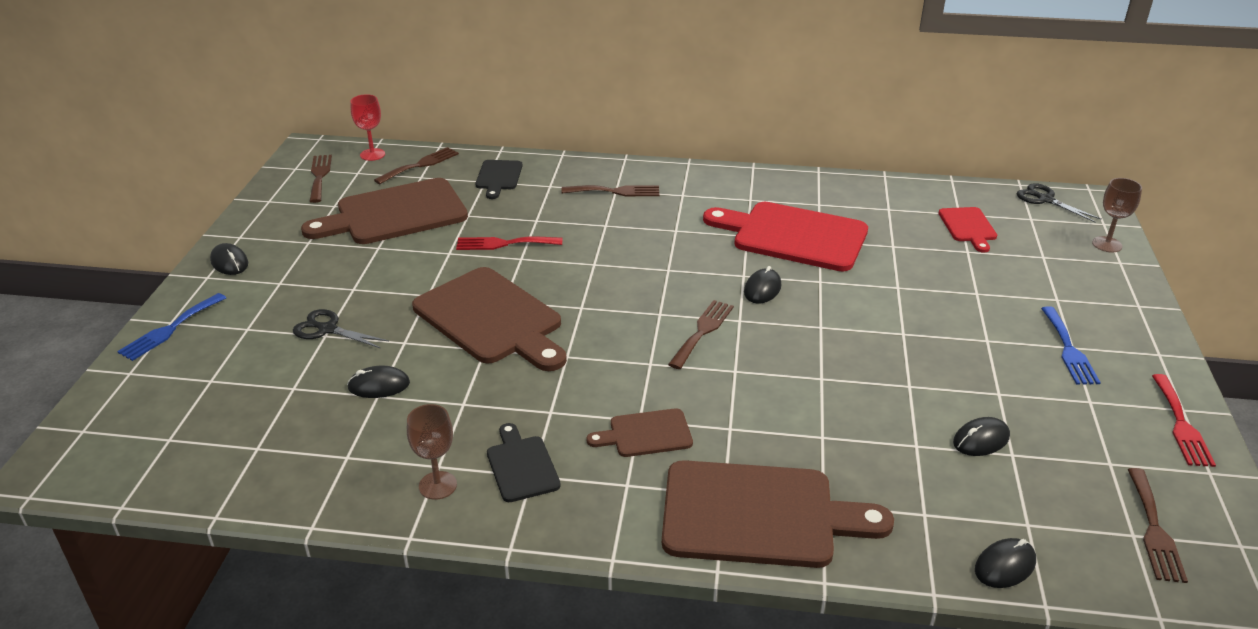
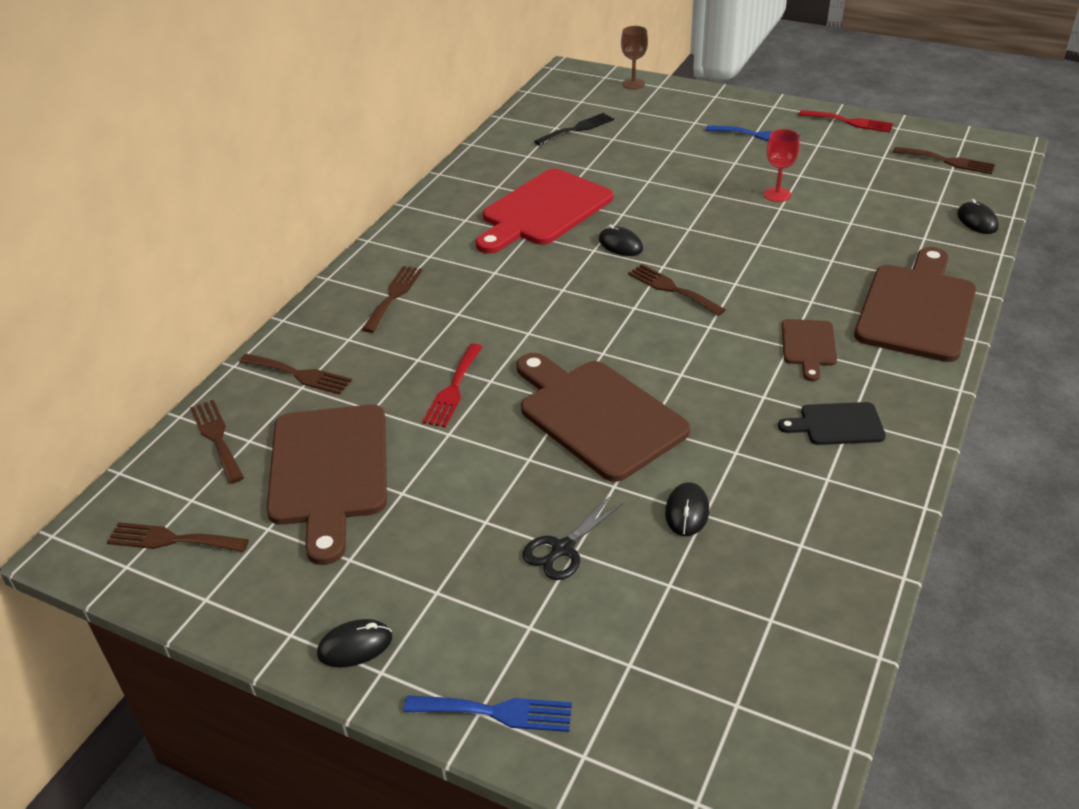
camera: 70 degrees left, 5 degrees up
blue fork [117,293,226,361] -> blue fork turned 45 degrees counterclockwise [404,695,572,732]
red goblet [350,94,385,161] -> red goblet moved to [764,129,800,202]
brown goblet [407,404,457,500] -> none
brown cutting board [412,267,567,371] -> brown cutting board turned 105 degrees counterclockwise [517,353,690,482]
black cutting board [475,160,522,199] -> brown fork [239,354,352,395]
red cutting board [939,207,997,253] -> black fork [534,113,614,146]
black mouse [953,417,1010,456] -> none
black scissors [1017,183,1102,222] -> none

